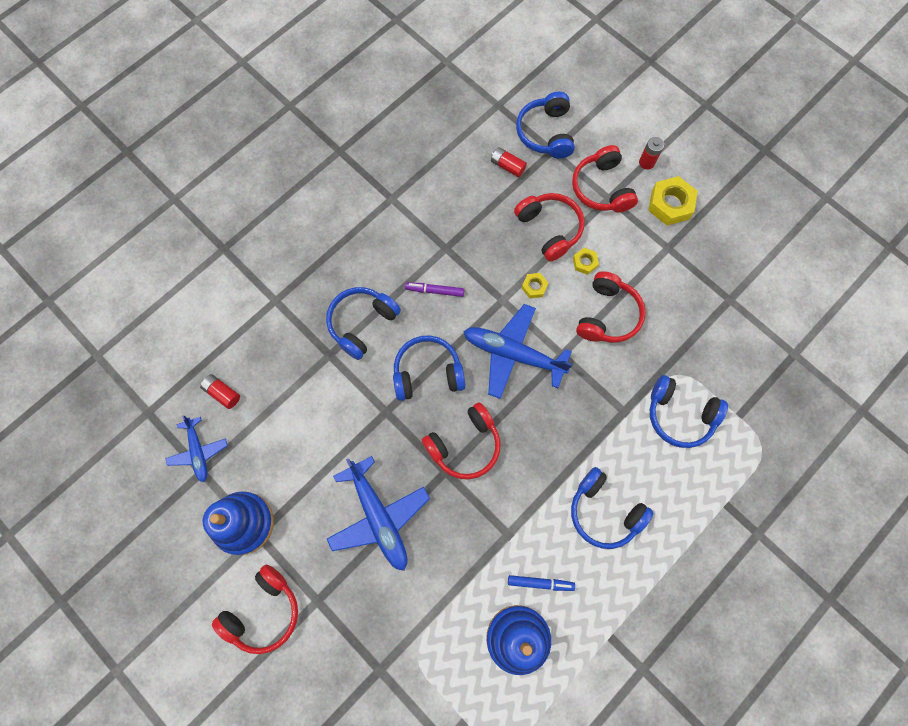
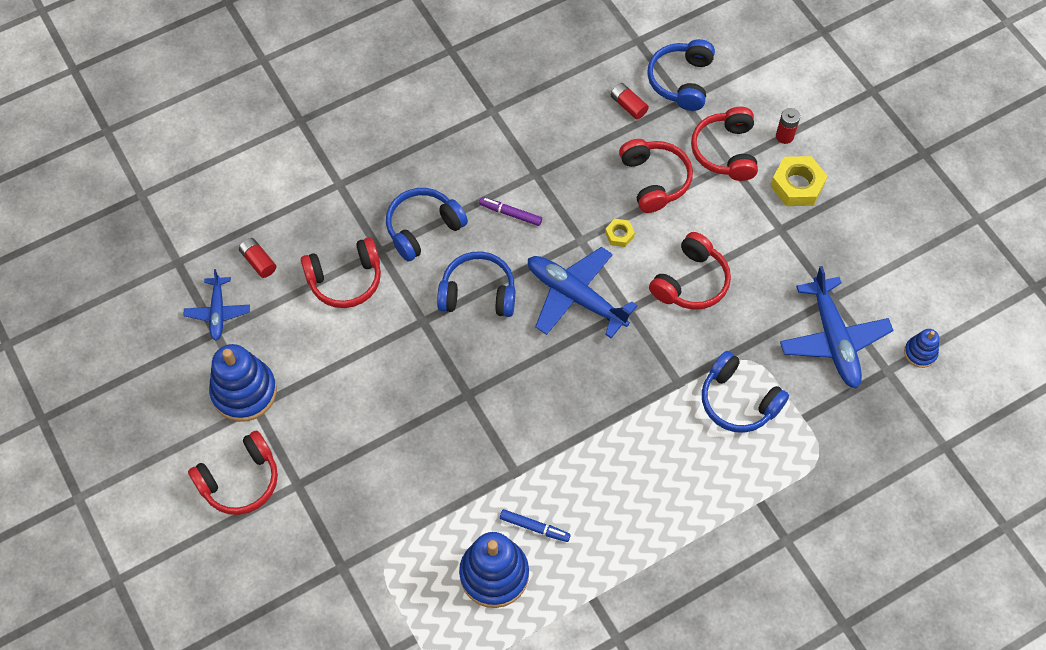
camera: 15 degrees right, 10 degrees down
blue plane [327,456,430,571] -> blue plane moved to [780,266,893,389]
red headphones [422,402,501,479] -> red headphones moved to [301,237,381,308]
blue headphones [571,467,653,549] -> none
yellow nut [573,248,599,275] -> none
none -> blue stacking toy [904,329,939,368]

